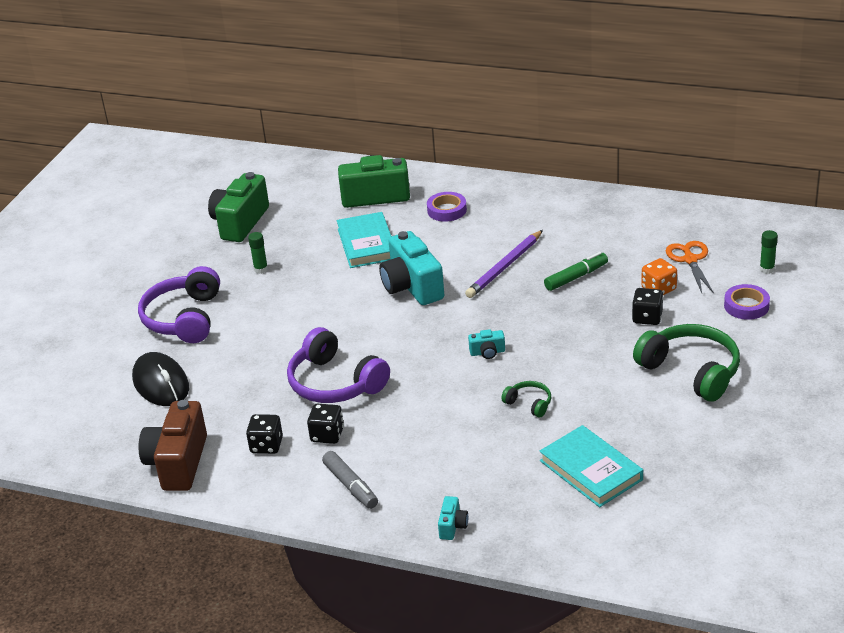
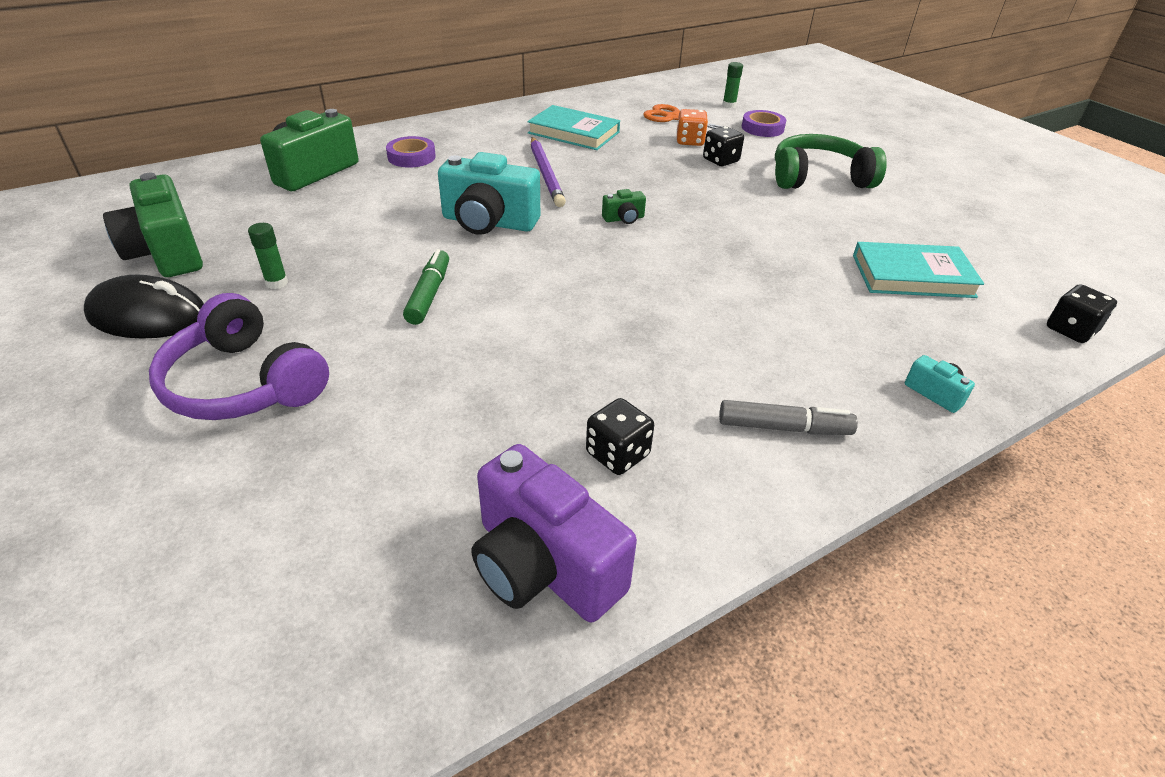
camera: 55 degrees left, 5 degrees up
black mouse [132,352,189,406] -> black mouse moved to [84,275,204,339]
brown camera [138,400,207,491] -> purple camera [472,444,637,622]
purple headphones [287,327,390,403] -> none
black dice [307,404,344,444] -> black dice moved to [1047,284,1117,343]
turquoise book [337,212,392,268] -> turquoise book moved to [527,105,620,150]
turquoise camera [468,329,505,359] -> none
green headphones [501,381,551,417] -> none
green marker [544,252,608,291] -> green marker moved to [403,249,449,325]
none -> green camera [602,189,646,224]

